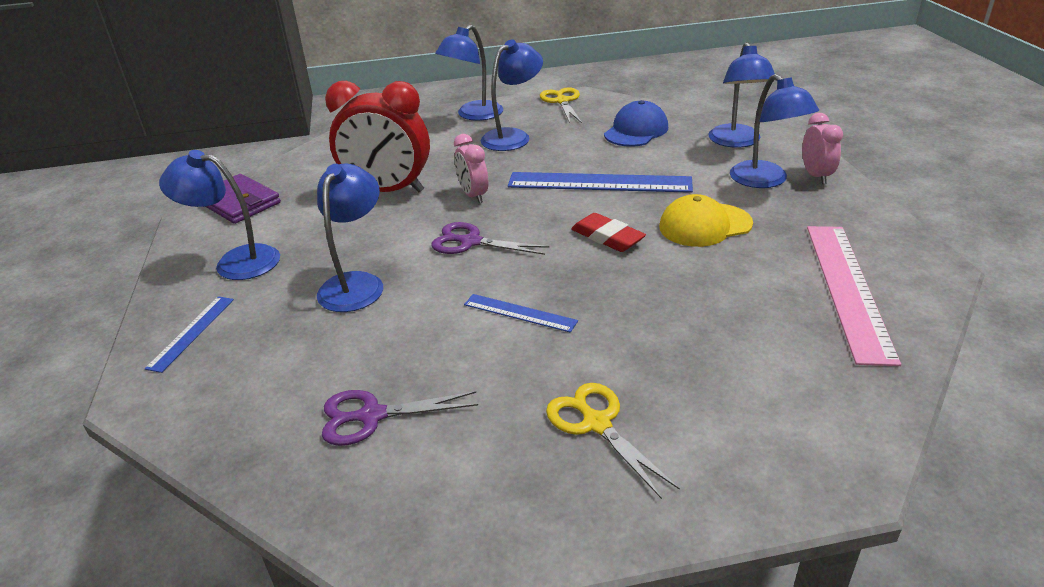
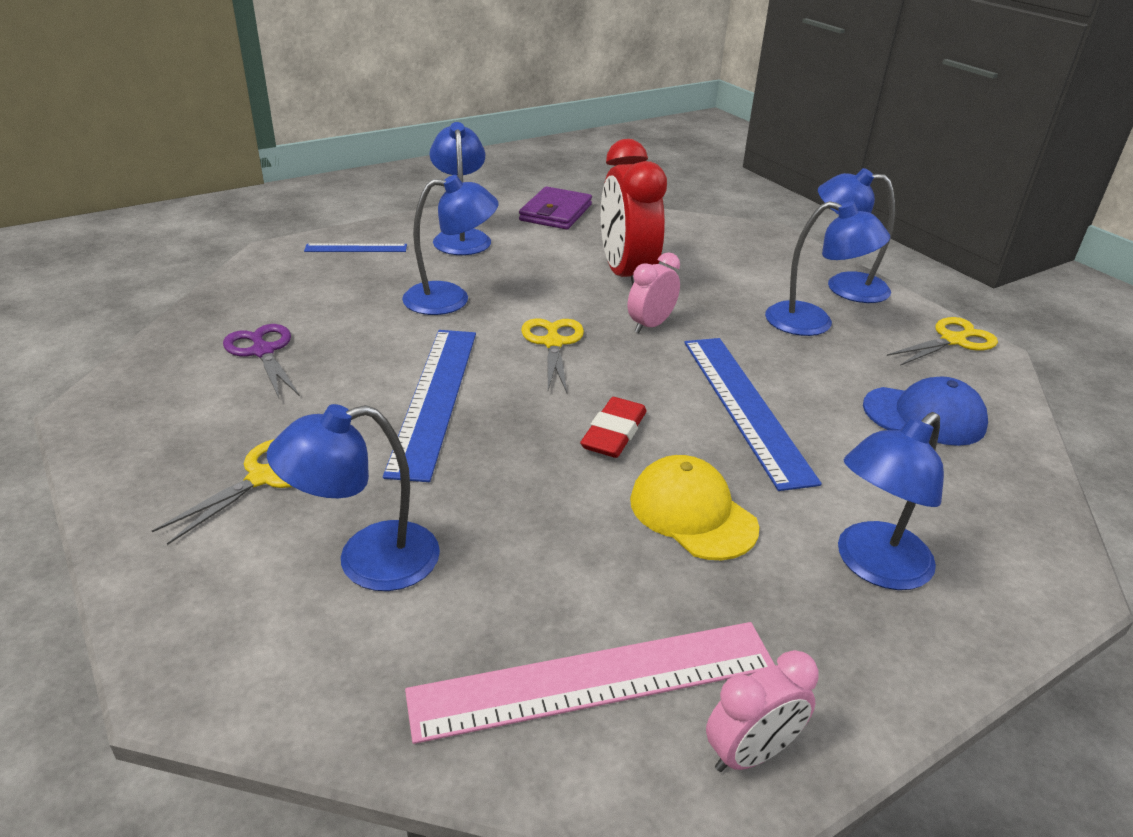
camera: 65 degrees right, 0 degrees up
purple scissors [431,222,550,255] -> yellow scissors [521,318,584,393]
blue ruler [464,294,578,333] -> blue ruler [383,330,476,482], size x1.97
blue lamp [708,42,775,148] -> blue lamp moved to [267,404,440,591]
pink clock [802,113,843,184] -> pink clock moved to [706,650,819,772]

